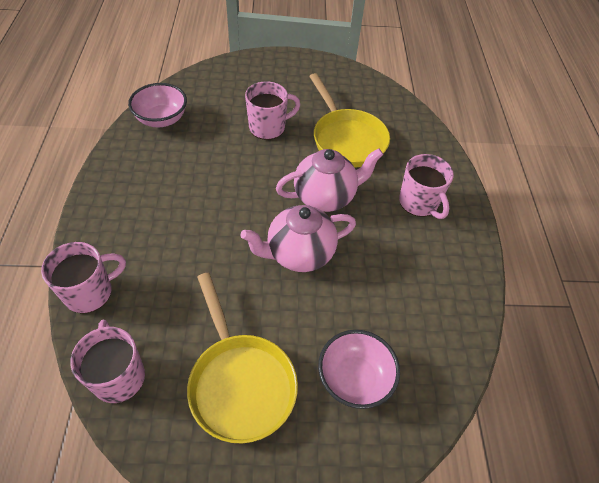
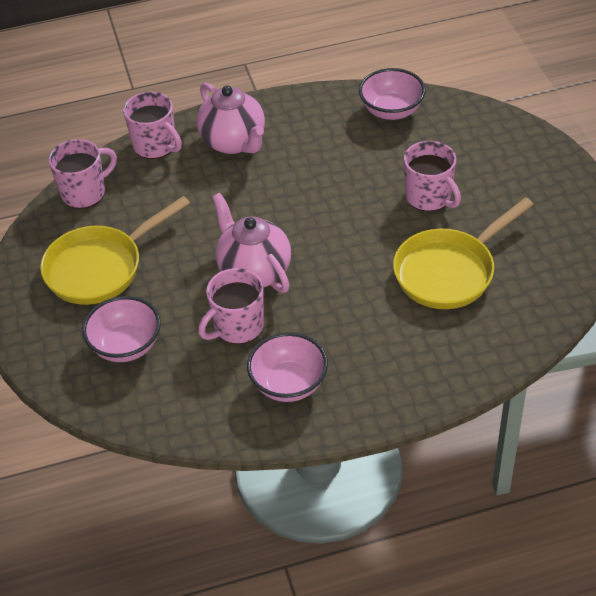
camera: 80 degrees right, 5 degrees down
pink teapot [276,148,383,212] -> pink teapot moved to [196,82,265,154]
pink mug [399,154,454,219] -> pink mug moved to [198,268,264,344]
none -> pink bowl [247,332,328,402]

